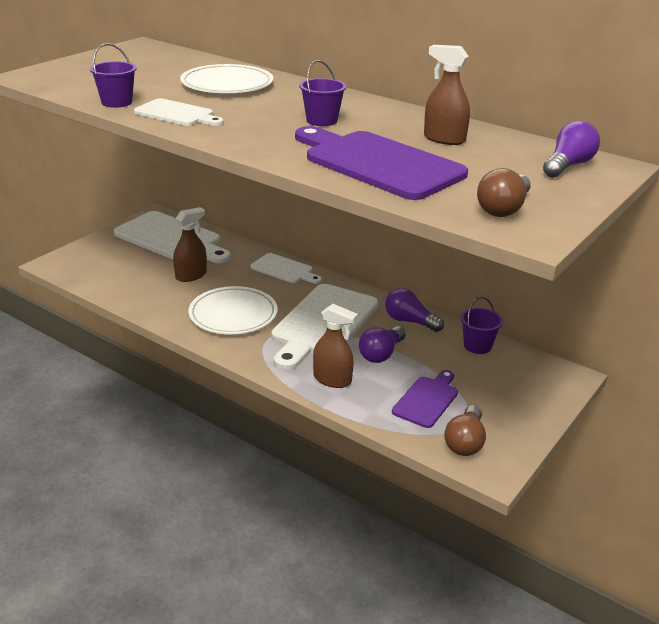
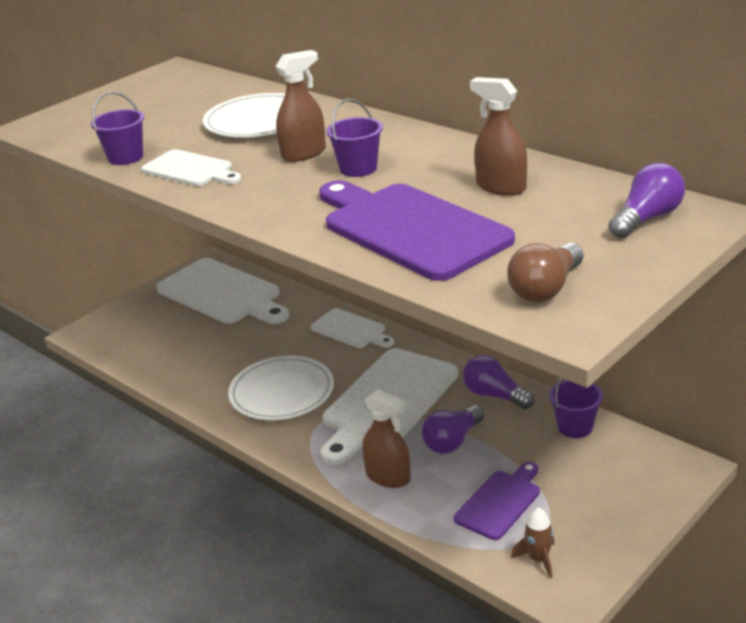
camera: 10 degrees right, 0 degrees up
brown spray bottle [173,207,207,282] -> brown spray bottle moved to [275,50,326,162]
brown light bulb [444,405,486,456] -> brown rocket [511,507,555,579]

